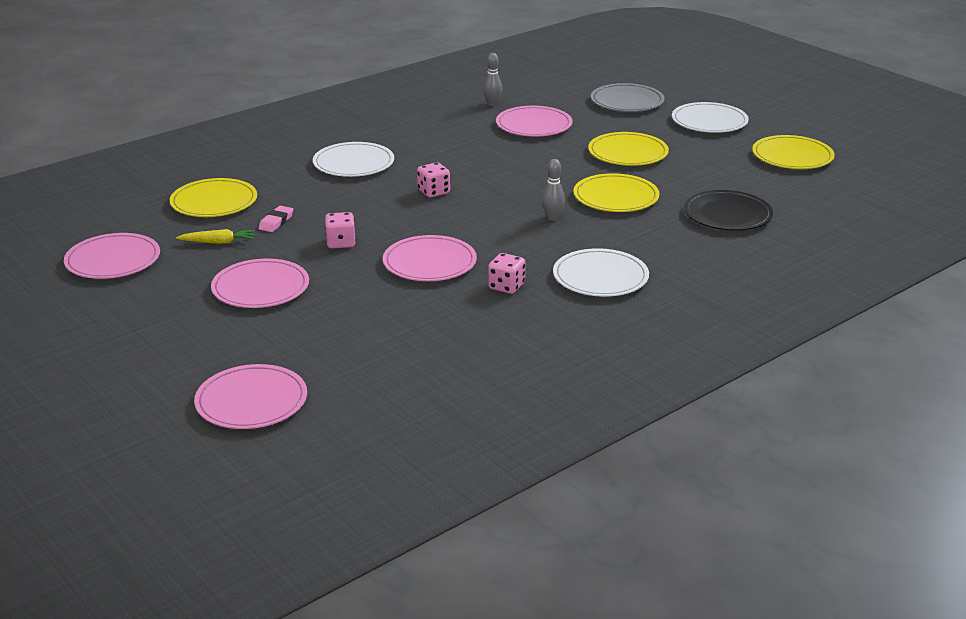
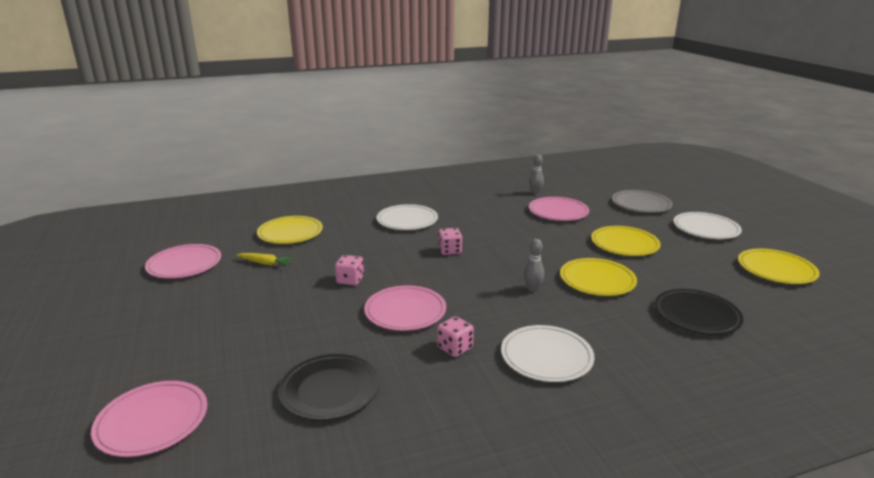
camera: 20 degrees right, 5 degrees down
pink plate [211,258,309,308] -> none
pink eraser [258,206,293,232] -> none
none -> black plate [278,354,379,421]

